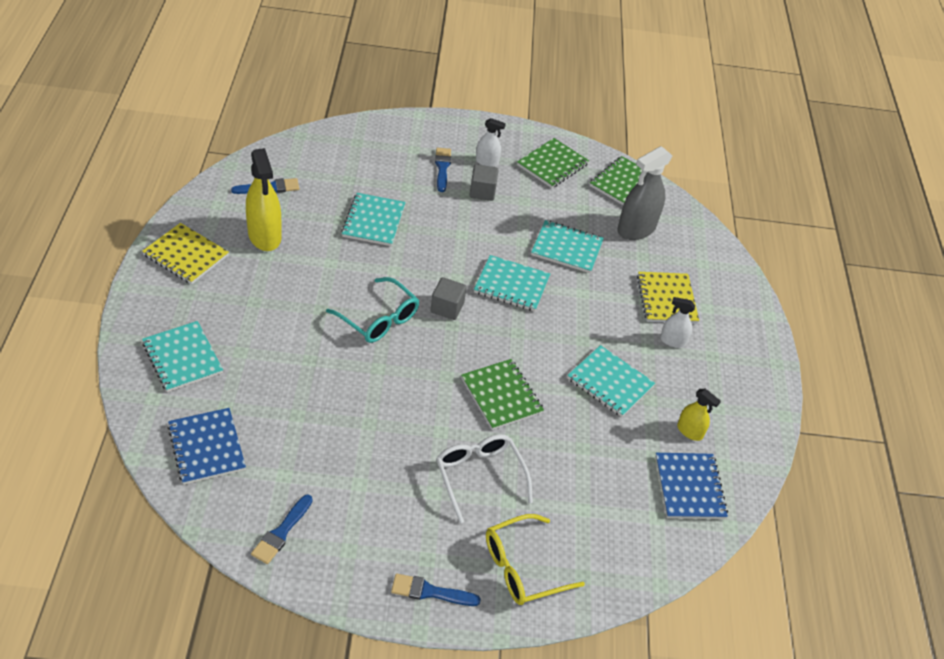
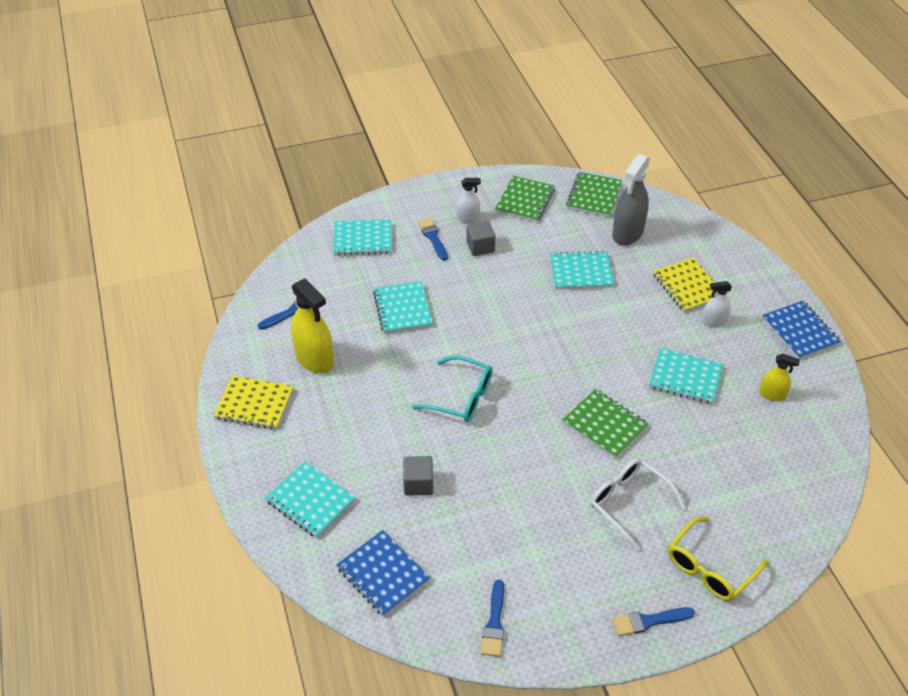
camera: 15 degrees left, 0 degrees up
grey cube [431,277,467,320] -> grey cube moved to [403,456,433,496]
turquoise notebook [474,255,550,311] -> turquoise notebook moved to [334,219,392,256]
blue notebook [655,453,728,519] -> blue notebook moved to [762,301,841,359]

